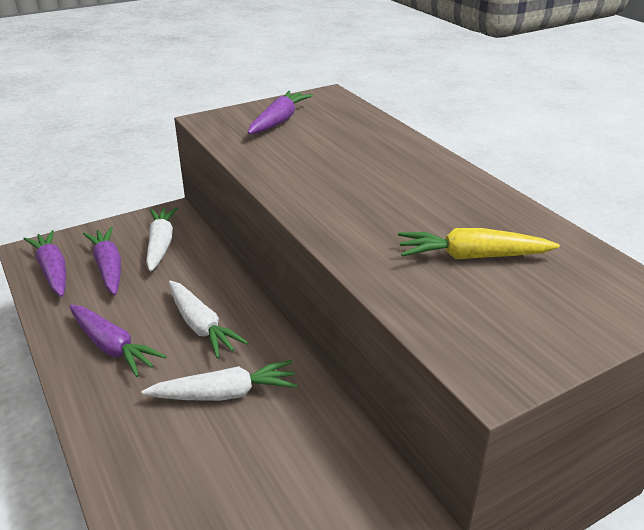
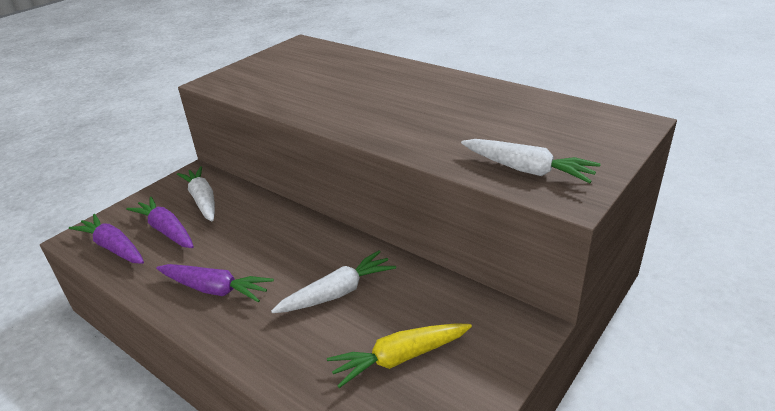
camera: 20 degrees left, 0 degrees up
white carrot [169,281,249,359] -> white carrot moved to [461,139,601,183]
purple carrot [248,91,313,134] -> none
yellow carrot [398,228,560,259] -> yellow carrot moved to [327,323,472,388]

